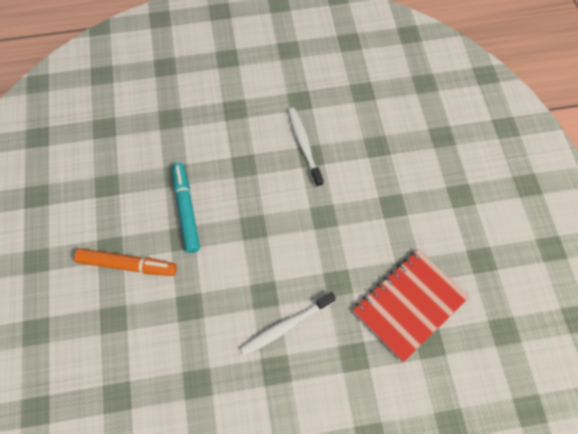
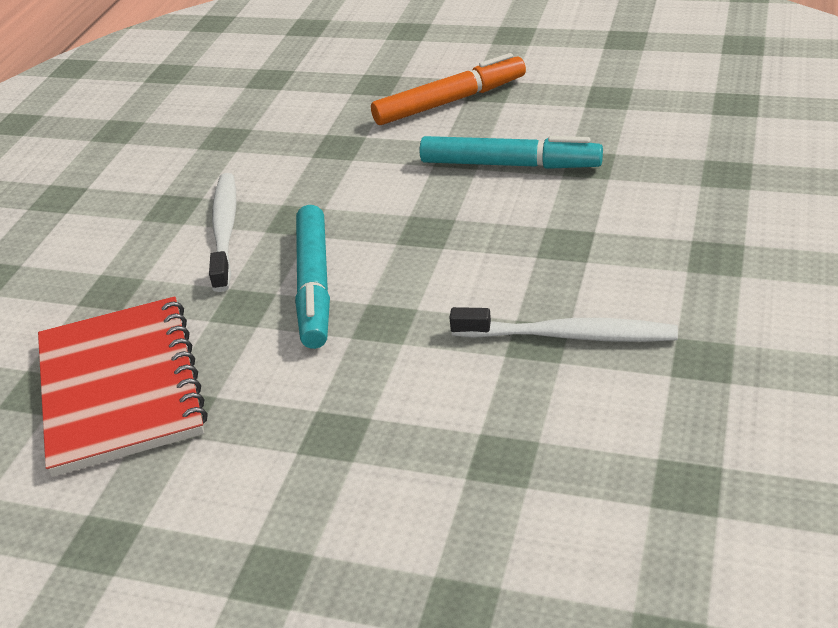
camera: 120 degrees right, 25 degrees down
orange marker [74,248,177,276] -> orange marker turned 150 degrees counterclockwise [371,53,526,125]
none -> turquoise marker [295,205,330,349]

